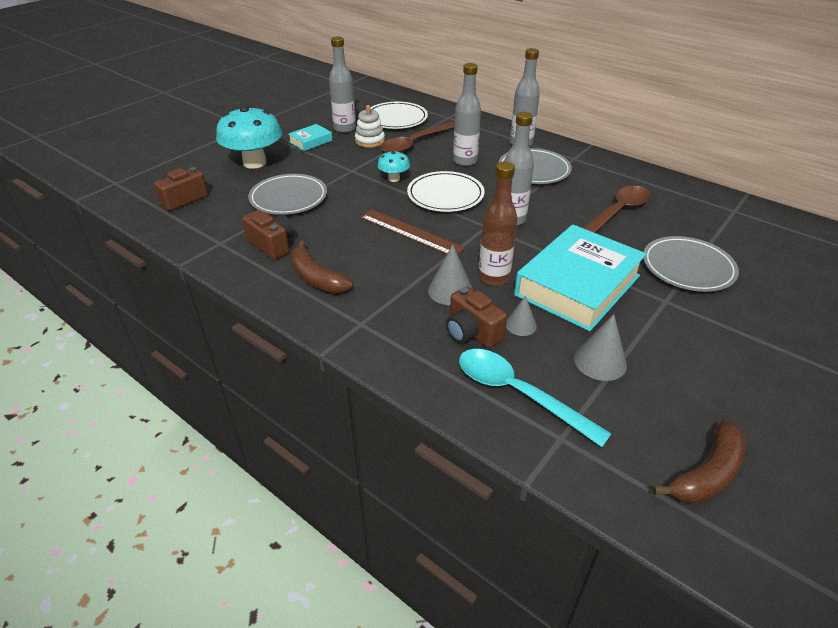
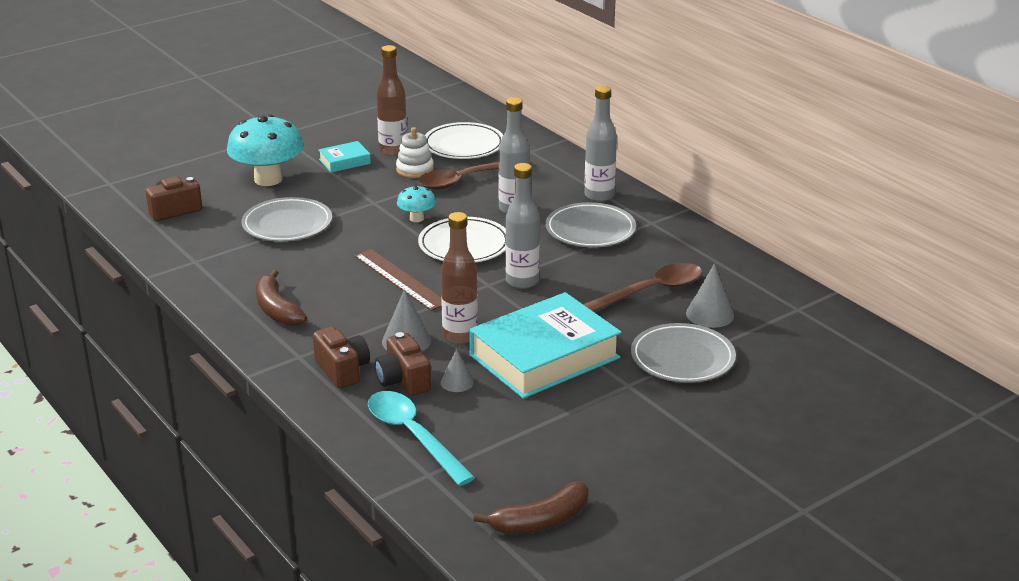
camera: 15 degrees right, 10 degrees down
brown camera [242,210,294,260] -> brown camera moved to [313,327,370,389]
grey bottle [329,36,356,133] -> brown bottle [376,45,407,156]
grey cone [574,314,627,381] -> grey cone moved to [686,264,734,328]

